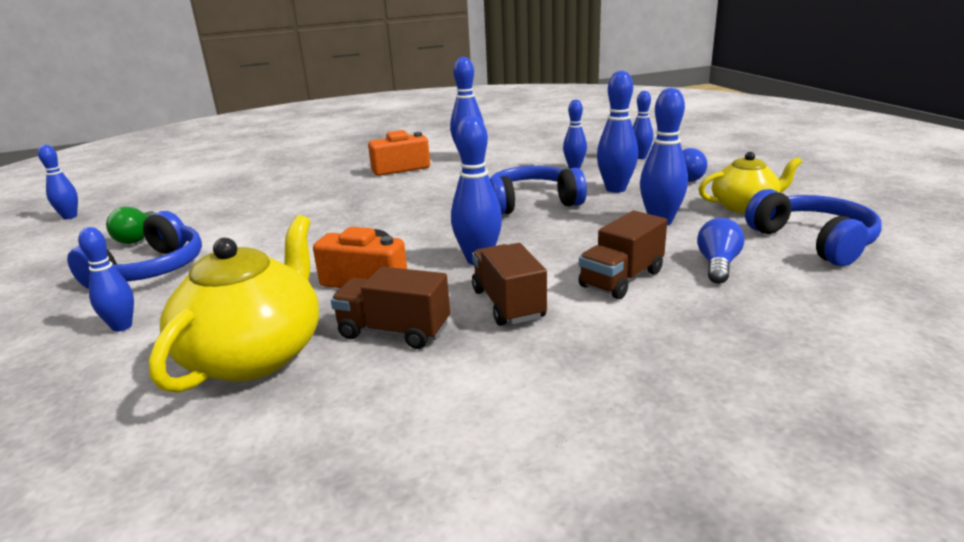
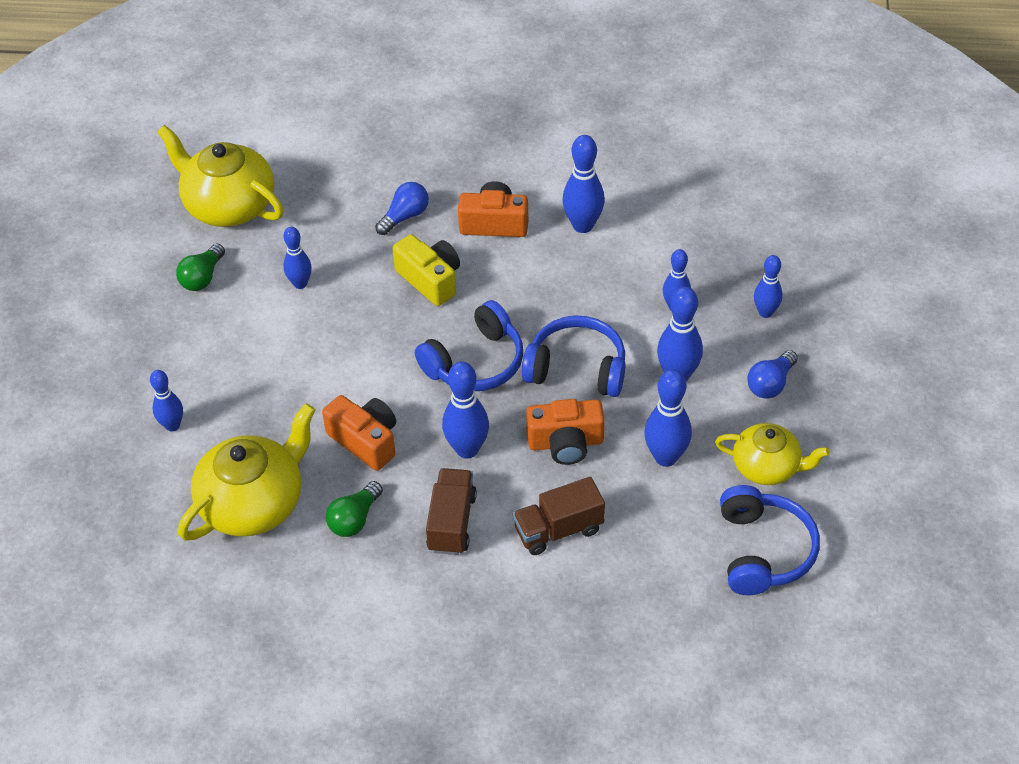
camera: 25 degrees right, 25 degrees up
blue bowling pin [38,145,78,219] -> blue bowling pin moved to [283,227,312,289]
blue headphones [67,211,202,289] -> blue headphones moved to [415,300,523,391]
brown truck [331,267,450,349] -> green light bulb [326,481,383,537]
blue light bulb [697,218,744,284] -> blue light bulb moved to [375,182,429,235]
none -> yellow teapot [157,125,284,227]
none -> yellow camera [392,234,460,306]
none -> orange camera [526,399,605,465]

